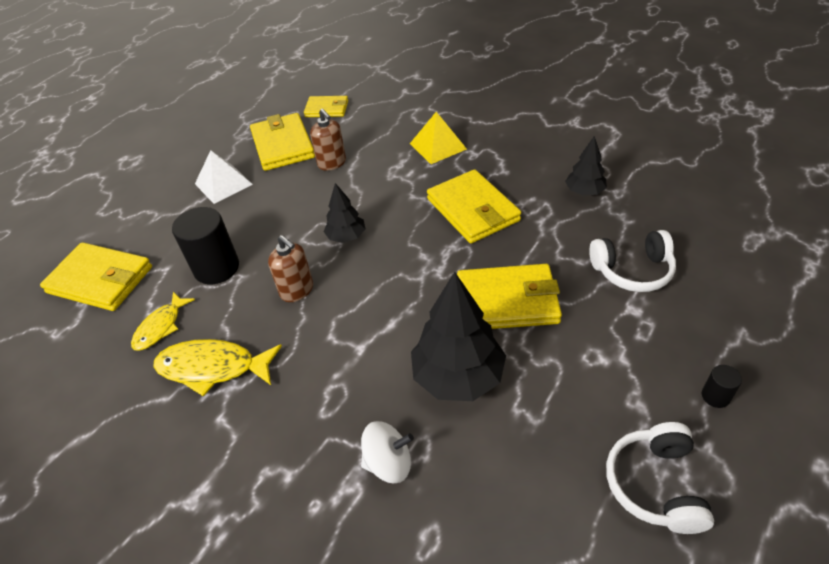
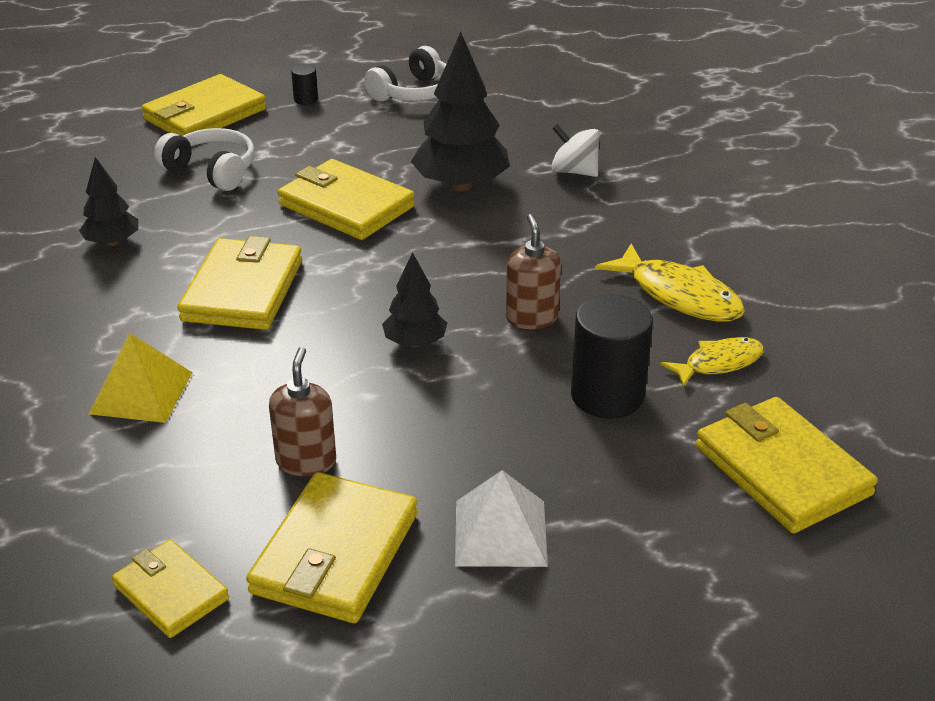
camera: 145 degrees left, 10 degrees down
none -> yellow wallet [142,74,266,136]

